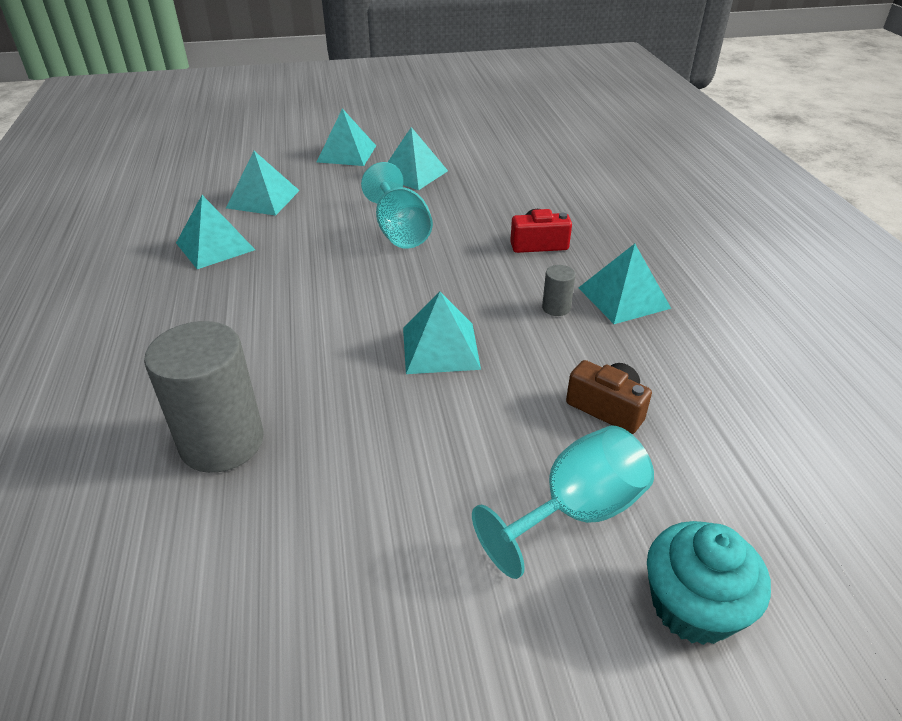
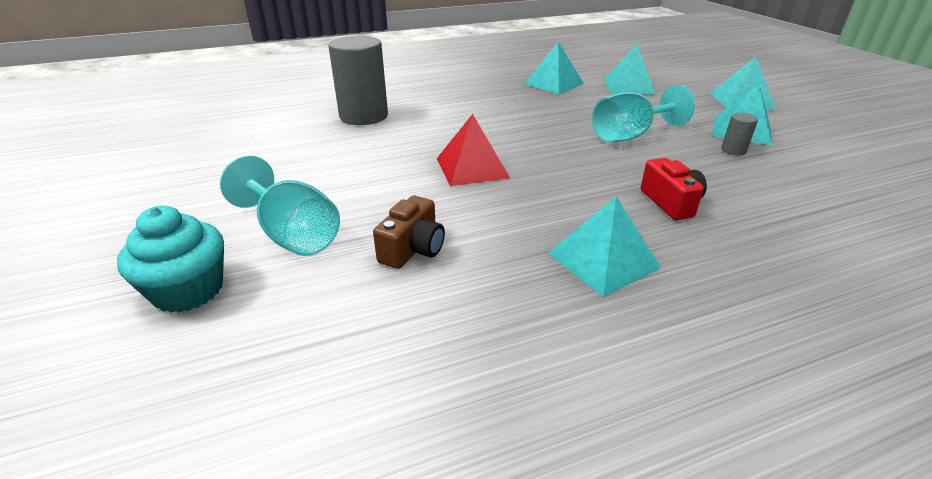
camera: 80 degrees right, 5 degrees down
turquoise pyramid [403,292,481,374] -> red pyramid [437,114,510,186]
grey cylinder [542,265,576,316] -> grey cylinder moved to [721,113,758,155]

